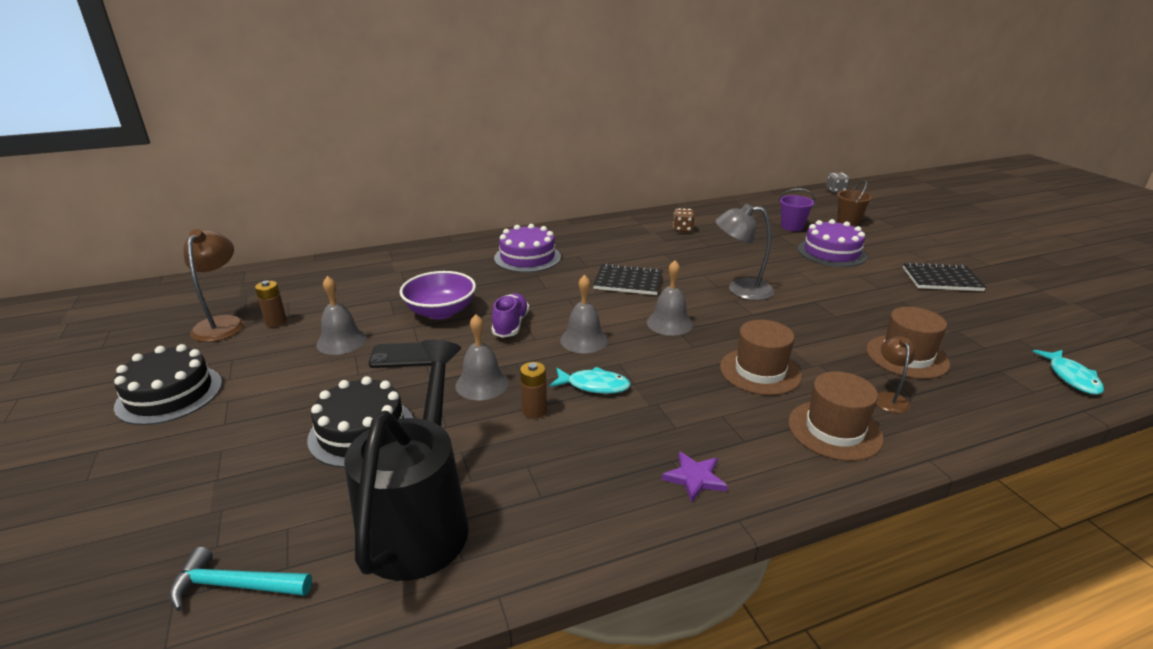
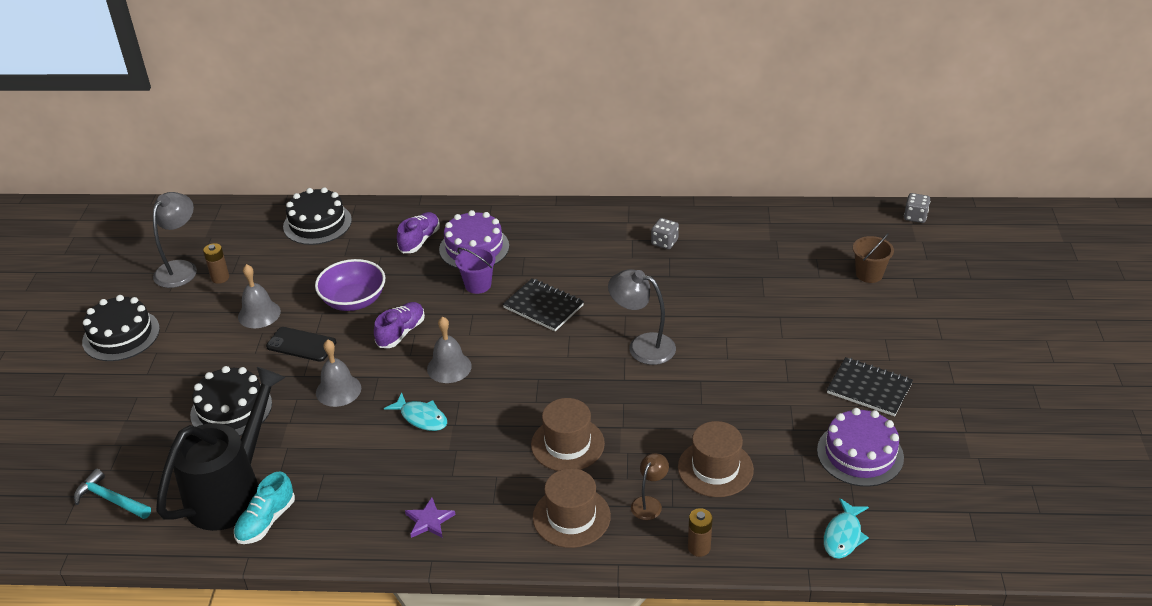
camera: 25 degrees right, 10 degrees up
brown lamp [183,229,244,342] -> grey lamp [153,192,197,288]
brown battery [520,362,547,419] -> brown battery moved to [688,508,712,557]
grey bell [647,260,693,336] -> none
brown dice [673,208,694,232] -> grey dice [651,218,679,249]
purple bucket [779,188,815,231] -> purple bucket moved to [455,247,496,294]
purple cake [798,219,867,267] -> purple cake moved to [817,408,904,487]
none -> turquoise shoe [234,471,295,544]
none -> black cake [283,187,352,245]
none -> purple shoe [397,212,440,253]

